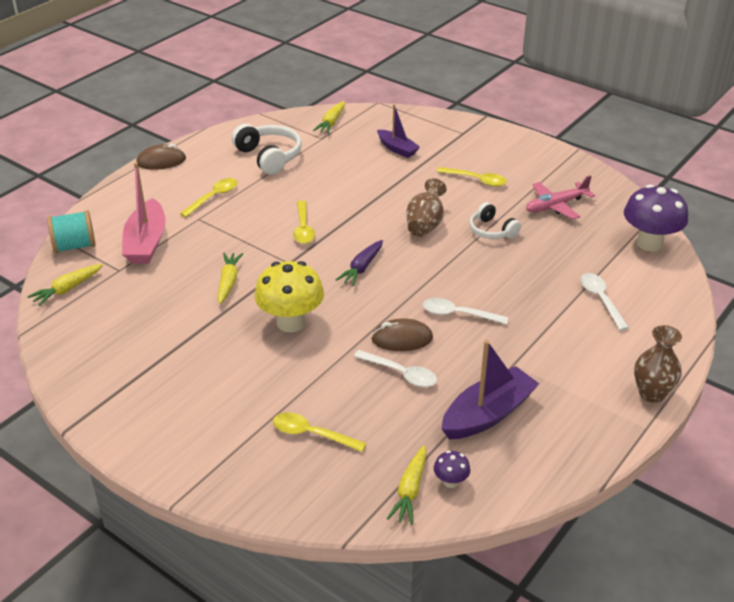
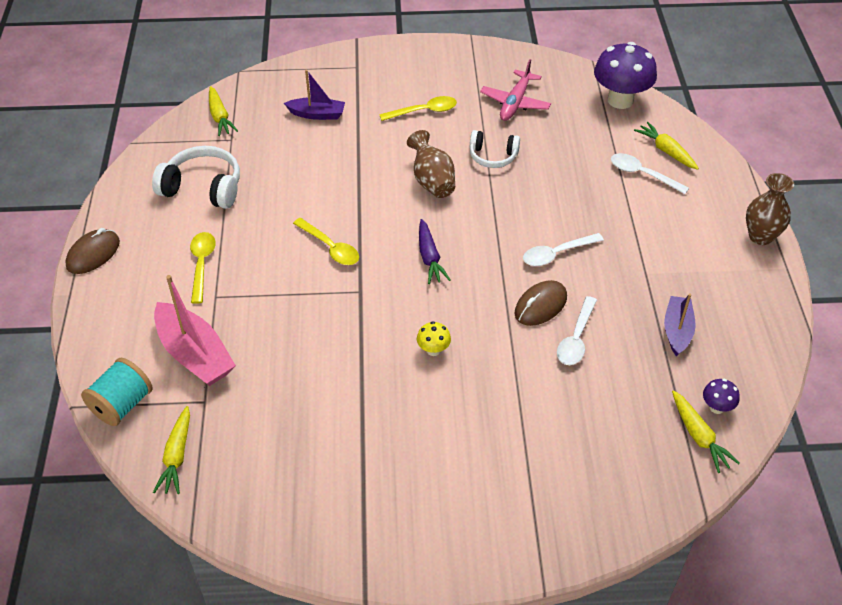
camera: 40 degrees left, 10 degrees up
yellow carrot [217,252,243,304] -> yellow carrot moved to [634,122,699,170]
yellow mushroom [254,261,324,332] -> yellow mushroom [417,321,451,356], size x0.45
yellow spoon [273,412,367,452] -> none
white spoon [354,350,437,387] -> white spoon turned 120 degrees clockwise [557,296,597,365]
purple boat [442,340,539,439] -> purple boat [664,293,696,356], size x0.62

